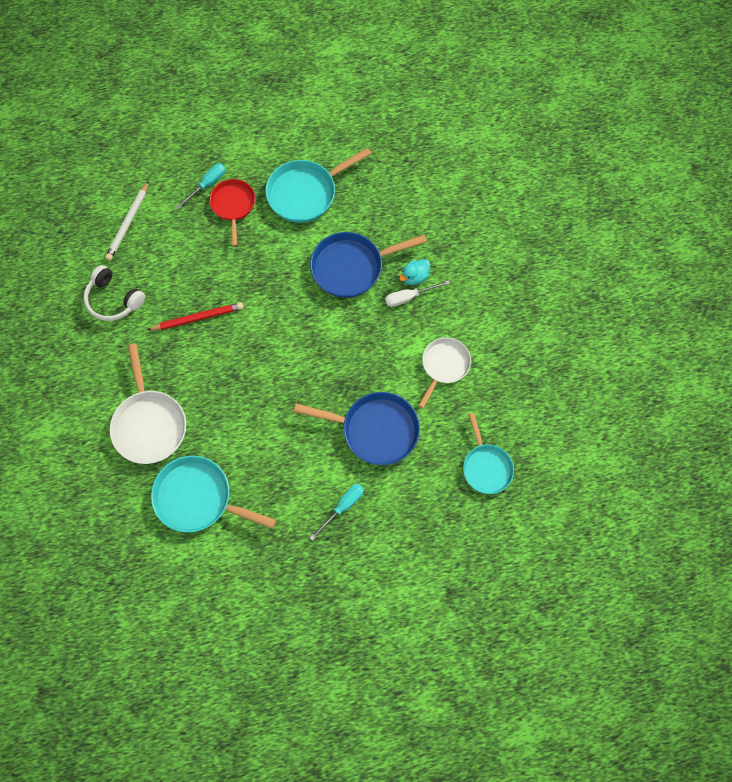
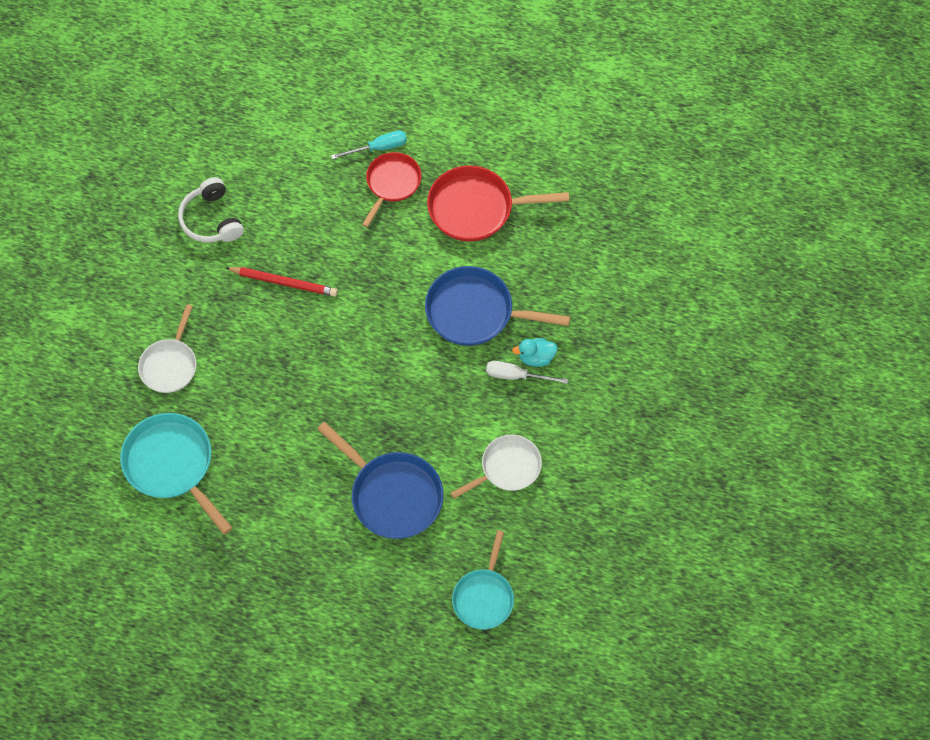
camera: 30 degrees right, 5 degrees down
white pencil [105,181,149,260] -> none
white pan [110,344,186,464] -> white pan [138,304,197,393], size x0.66
turquoise pan [265,148,372,223] -> red pan [427,165,569,242]
turquoise screwdriver [310,484,364,541] -> none

